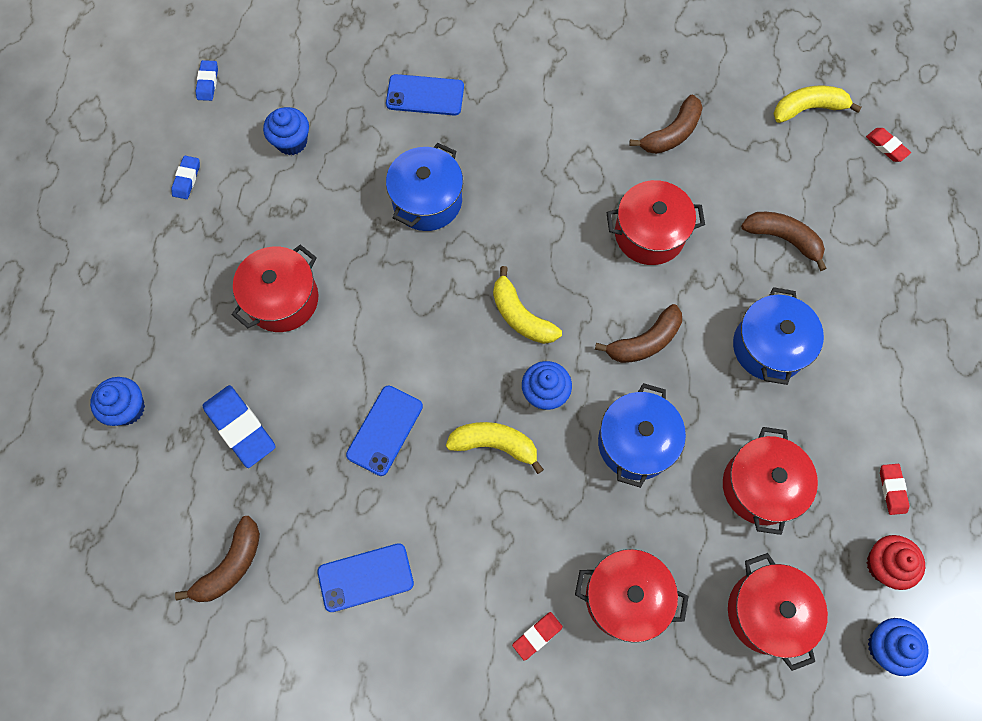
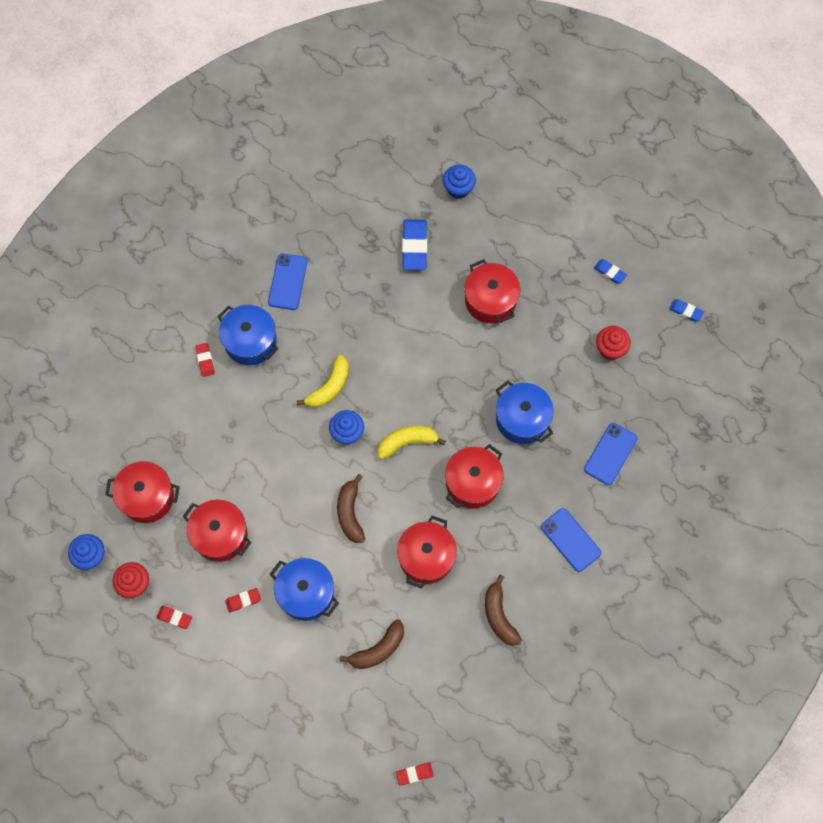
camera: 115 degrees right, 0 degrees up
brown banana [175,516,260,602] -> none
blue eraser [202,385,276,468] -> blue eraser turned 75 degrees counterclockwise [402,219,427,270]
blue cupcake [263,107,309,155] -> red cupcake [596,326,631,360]
blue phone [346,386,423,476] -> blue phone moved to [541,508,601,572]
red pot [575,549,689,643] -> red pot moved to [445,444,504,508]
blue pot [598,383,686,488] -> blue pot moved to [217,305,278,365]
yellow banana [773,86,862,123] -> none
none -> red eraser [225,588,261,612]

